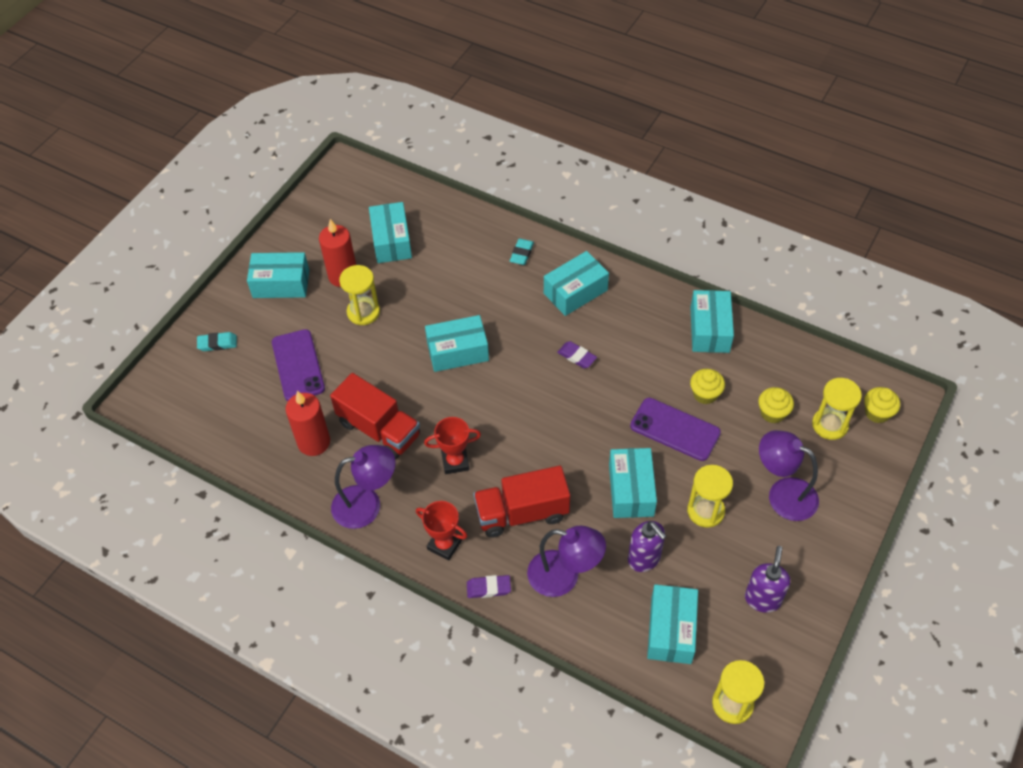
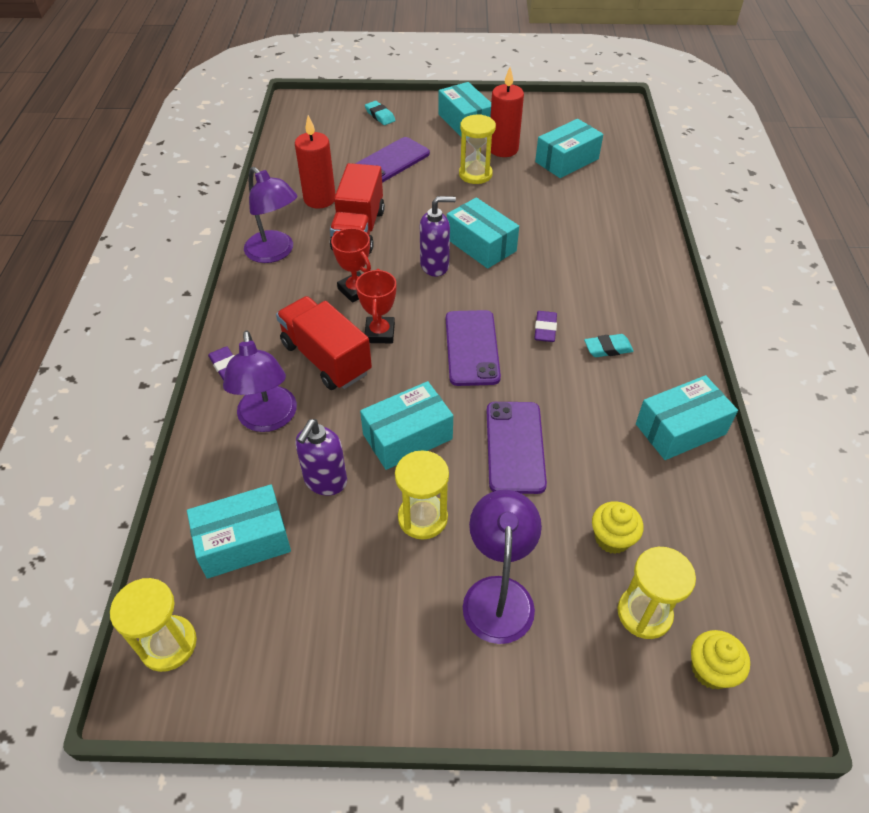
camera: 60 degrees right, 5 degrees down
red trophy [416,501,468,561] -> red trophy moved to [356,269,396,343]
turquoise eraser [510,238,534,265] -> turquoise eraser moved to [584,334,634,357]
turquoise box [544,251,609,316] -> none
yellow cupcake [690,369,725,404] -> none
purple soap dispenser [745,546,790,613] -> purple soap dispenser moved to [420,196,456,277]
none -> purple phone [446,310,501,386]

